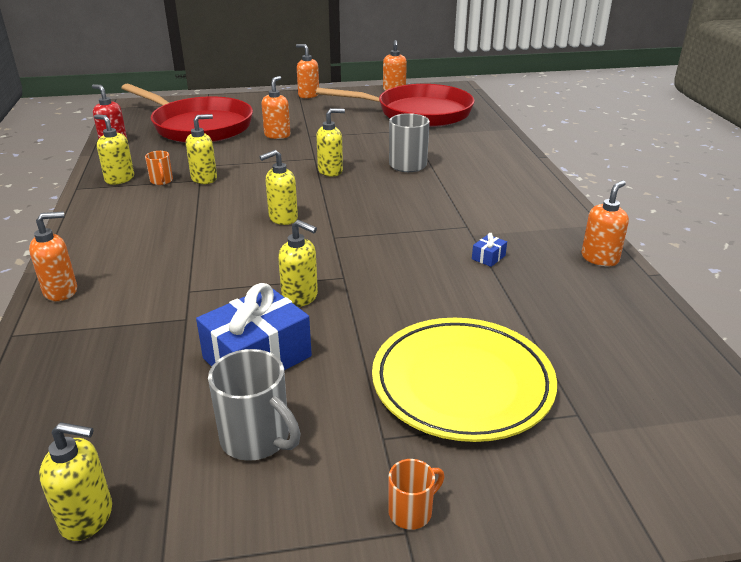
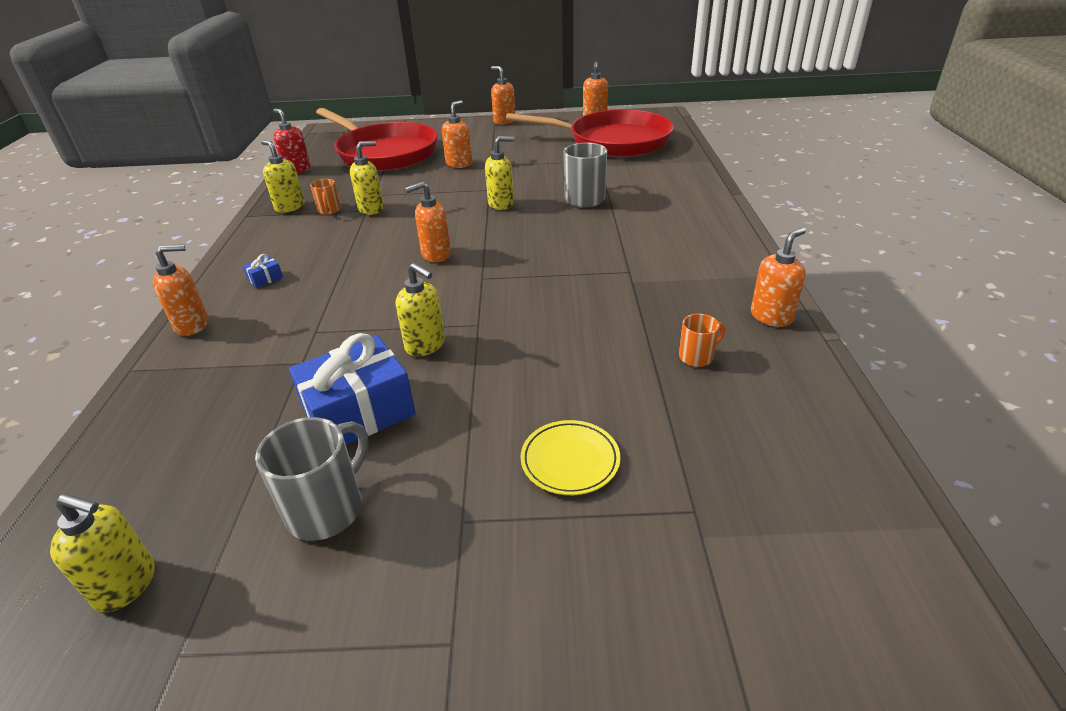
camera: 10 degrees right, 5 degrees up
grey mug [208,349,301,461] -> grey mug turned 105 degrees counterclockwise [255,417,369,541]
yellow soap dispenser [259,150,298,225] -> orange soap dispenser [405,182,451,262]
yellow plate [372,318,557,442] -> yellow plate [520,420,620,495], size x0.48
orange mug [388,459,445,530] -> orange mug moved to [679,314,725,367]
blue gift [472,233,507,267] -> blue gift moved to [243,254,283,288]

